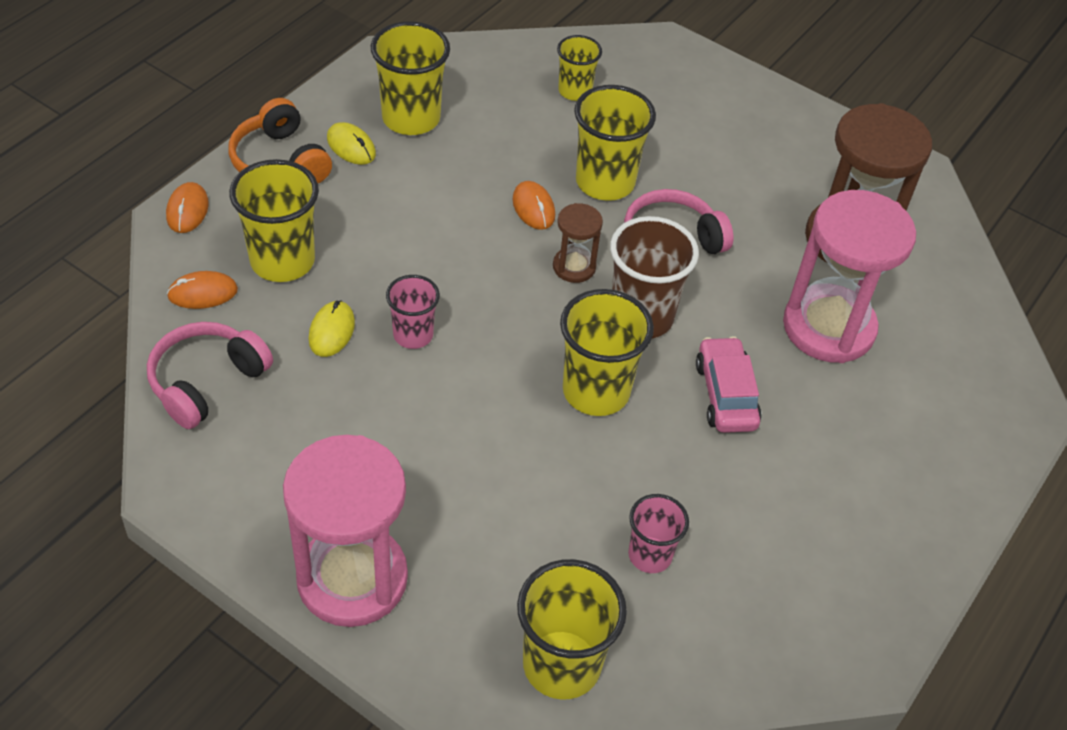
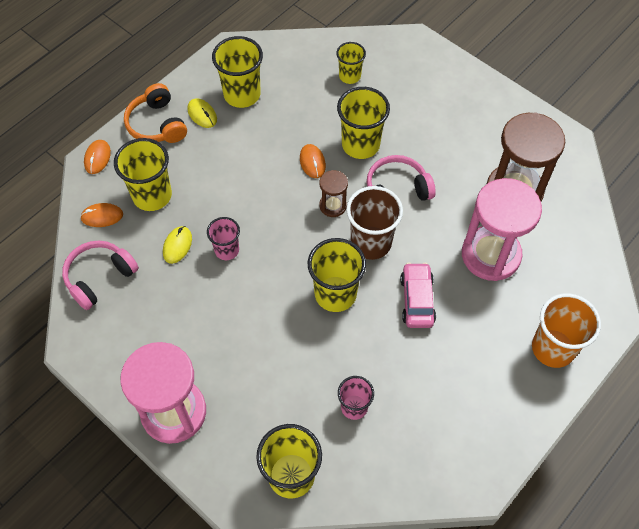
camera: 10 degrees right, 10 degrees up
none -> orange cup [532,293,601,368]

